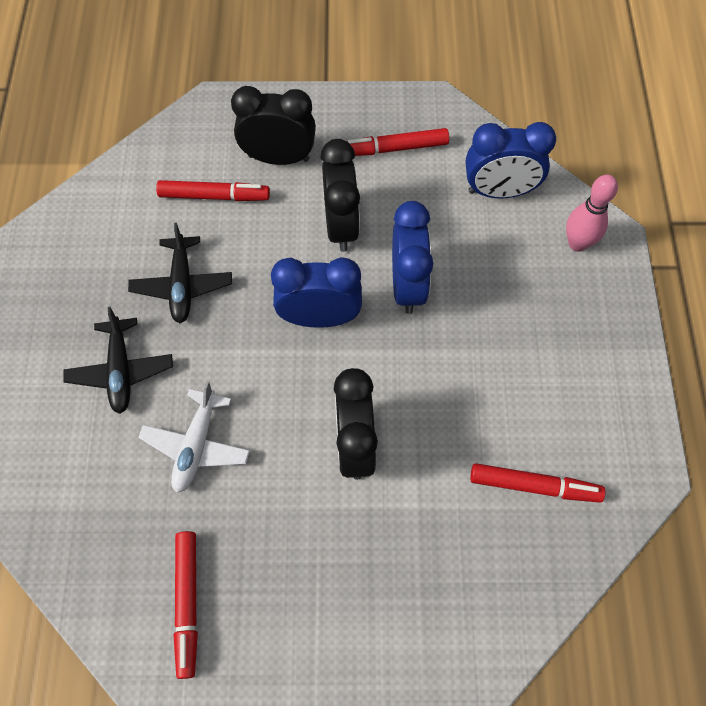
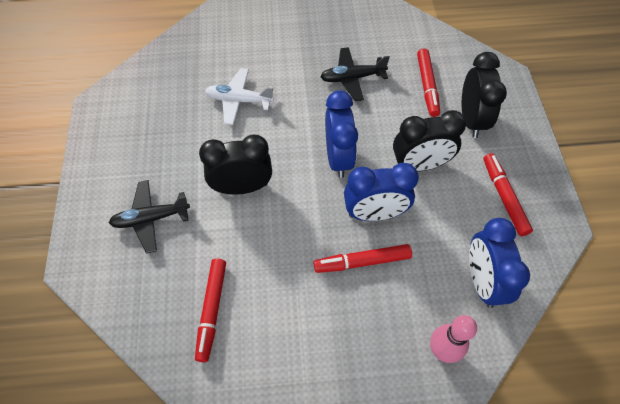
camera: 85 degrees right, 5 degrees down
black plane [63,307,173,414] -> black plane moved to [109,180,190,254]
red marker [173,531,198,679] -> red marker moved to [314,244,412,273]

